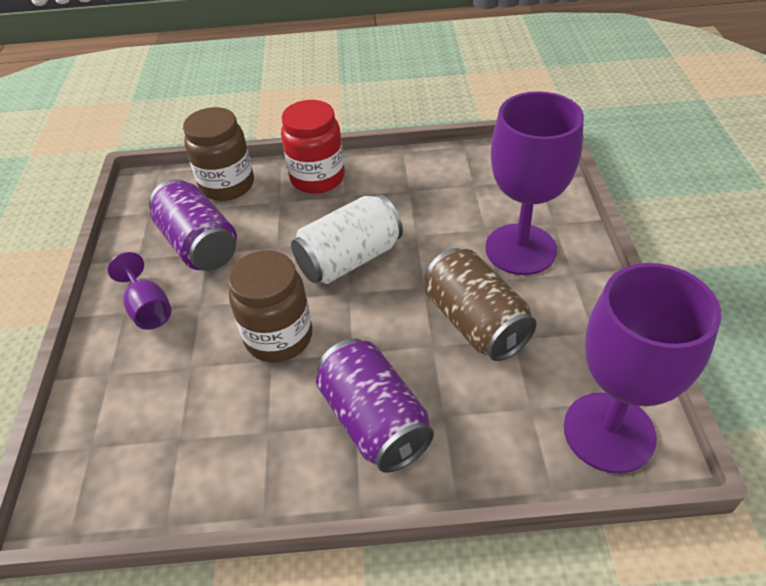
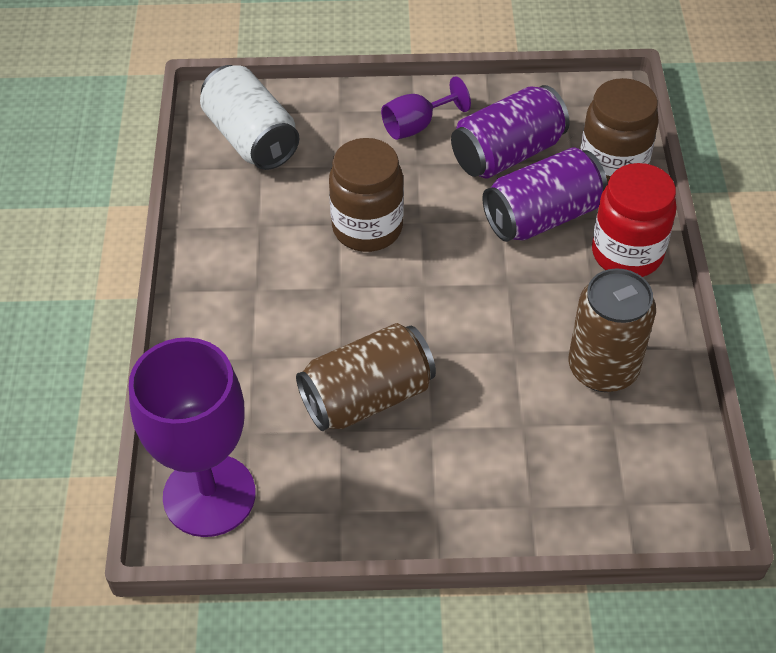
camera: 90 degrees right, 5 degrees up
white can [291,194,403,284] -> white can moved to [200,65,299,170]
purple can [316,338,434,473] -> purple can moved to [482,147,608,242]
purple goblet [485,91,584,275] -> none
none -> brown can [568,268,656,392]

